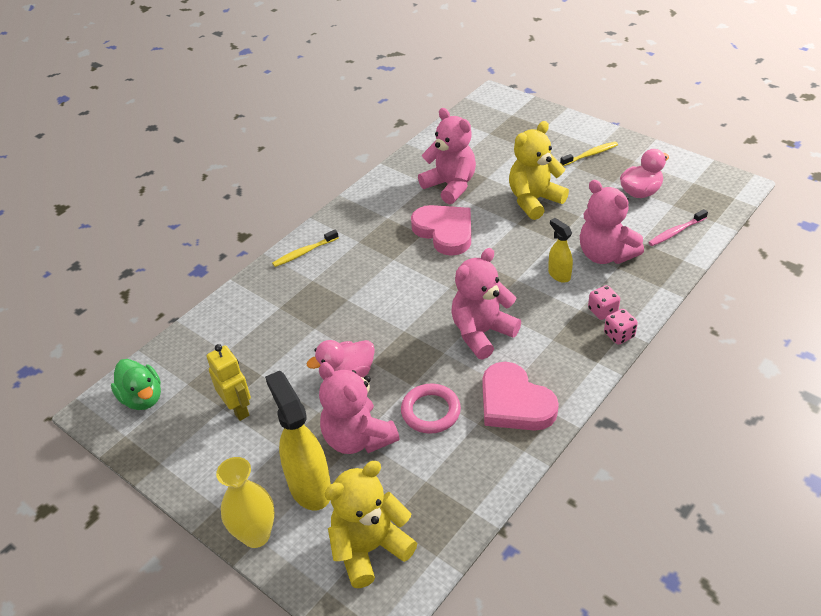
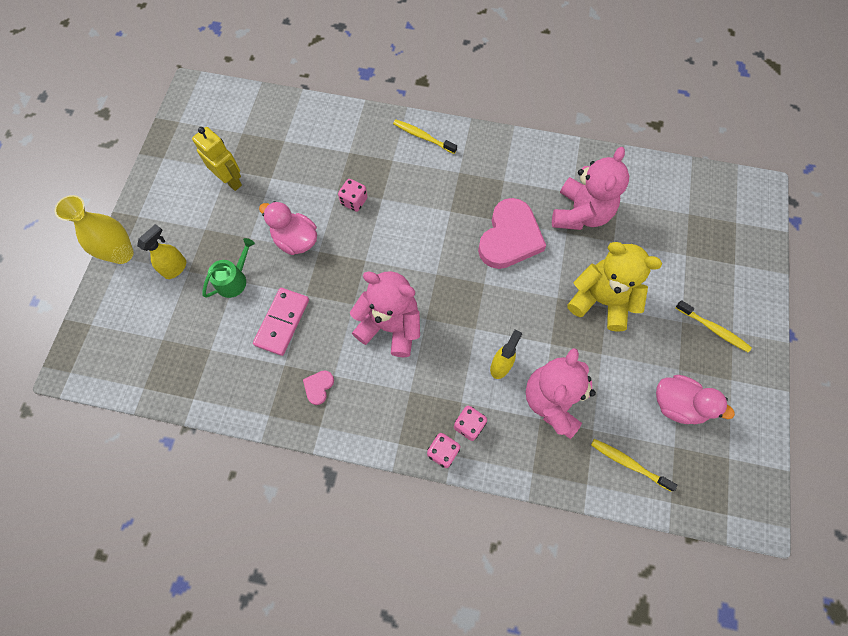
camera: 60 degrees right, 25 degrees up
green duck [111,359,161,410] -> none
yellow robot [206,344,251,421] -> yellow robot turned 75 degrees counterclockwise [192,127,242,191]
yellow spray bottle [265,371,331,510] -> yellow spray bottle [137,224,186,279], size x0.54
pink teddy bear [319,362,400,454] -> green watering can [202,238,255,298]
yellow teddy bear [324,461,417,588] -> none
pink ring [401,384,461,434] -> pink domino [253,288,309,356]
pink heart [483,362,559,431] -> pink heart [303,370,334,405], size x0.42
pink toothbrush [648,209,708,246] -> yellow toothbrush [591,439,677,491]
none -> pink dice [338,179,368,212]

